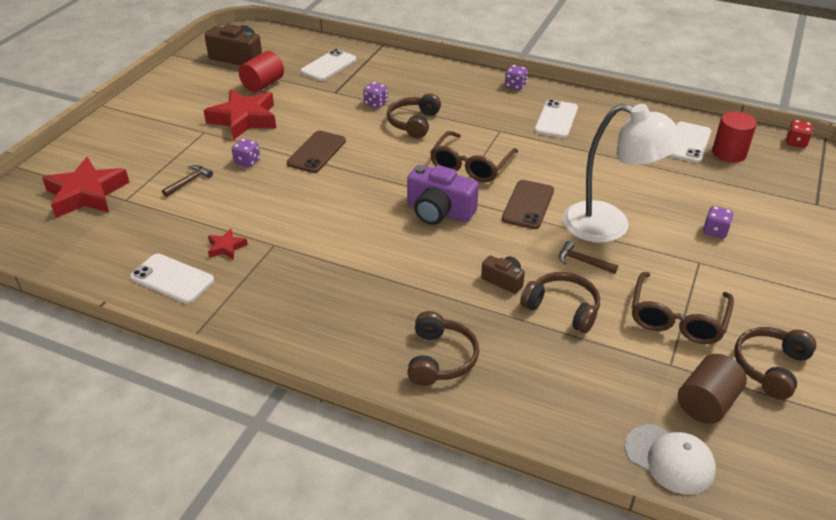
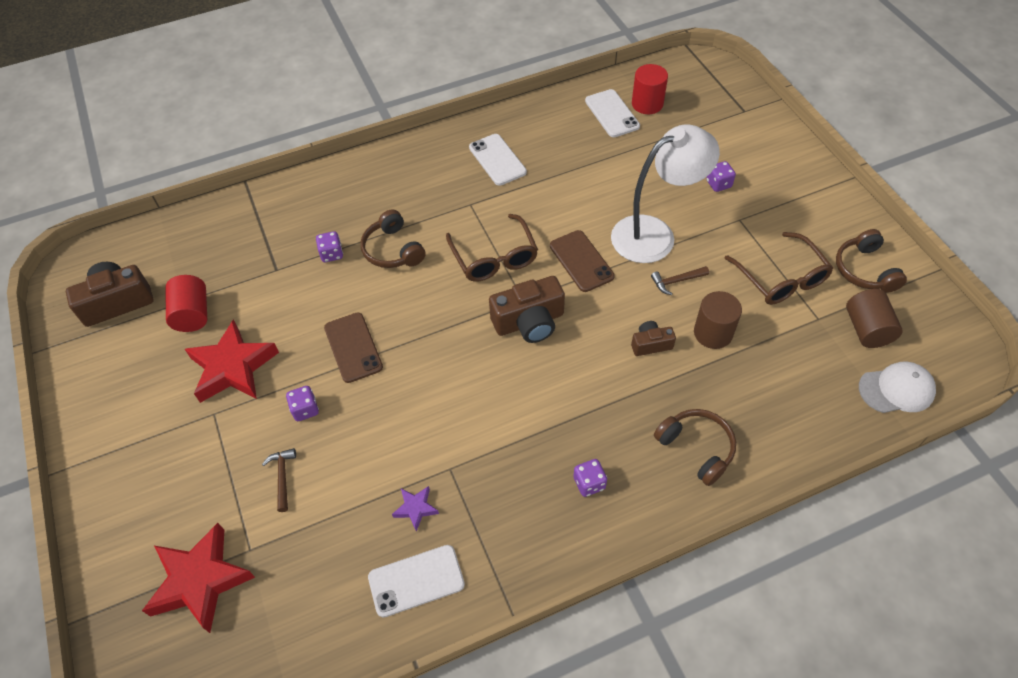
camera: 45 degrees left, 15 degrees up
red star [208,229,248,260] -> purple star [392,486,439,531]
white phone [300,49,357,81] -> none
purple camera [407,165,479,225] -> brown camera [489,276,565,343]
purple dice [505,65,528,90] -> purple dice moved to [574,459,607,497]
brown headphones [520,272,600,333] -> brown cylinder [694,291,742,349]
red dice [786,120,813,148] -> none

